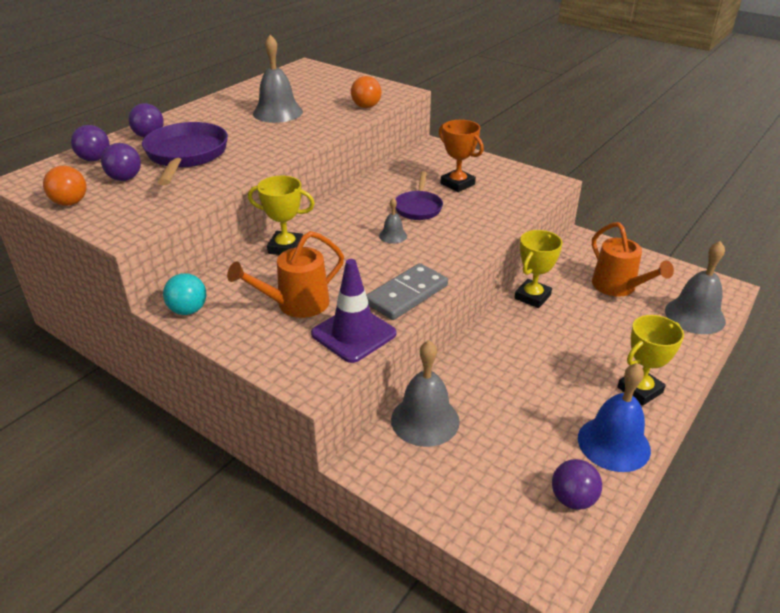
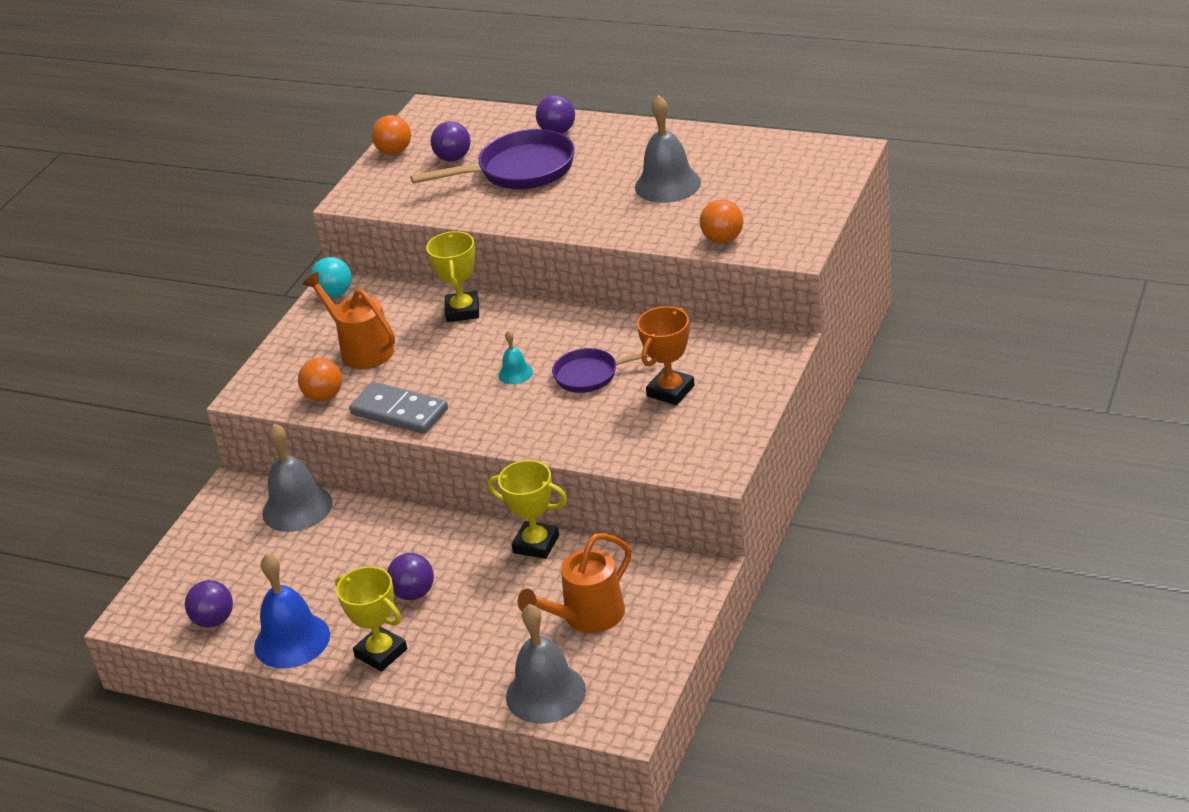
camera: 80 degrees right, 0 degrees up
purple ball [71,125,110,161] -> purple ball moved to [387,553,434,600]
purple traffic cone [311,259,396,363] -> orange ball [298,358,342,402]
grey bell [379,198,407,244] -> turquoise bell [499,331,533,384]

